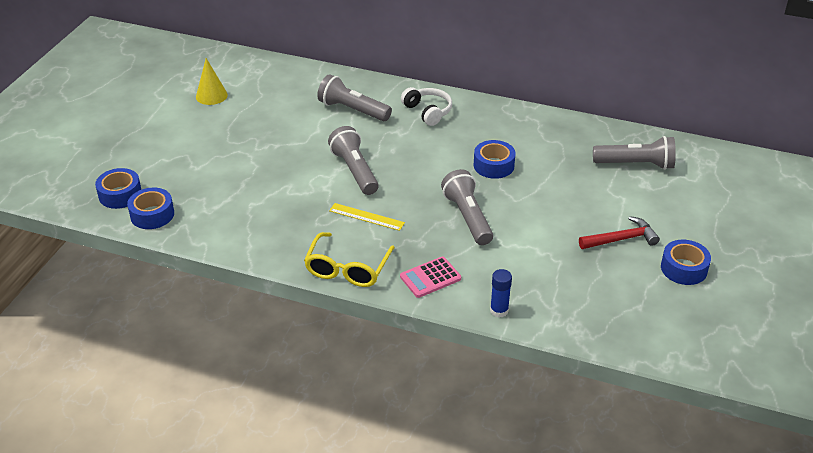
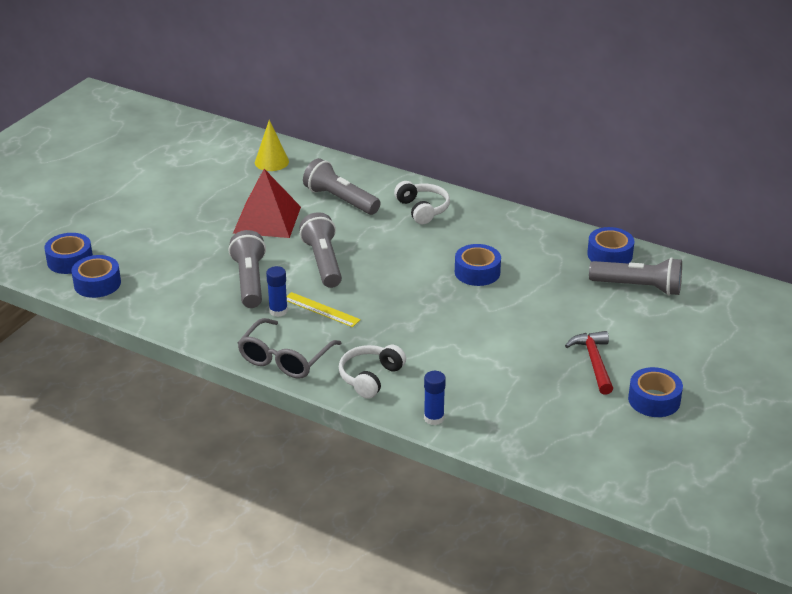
camera: 10 degrees right, 5 degrees down
yellow cone [196,58,228,105] -> yellow cone moved to [255,120,289,171]
yellow glasses [304,232,395,287] -> grey glasses [238,318,341,379]
pink calculator [400,257,461,298] -> white headphones [339,345,406,399]
grey flashlight [441,169,493,245] -> grey flashlight moved to [229,230,266,308]
red hammer [579,216,660,249] -> red hammer turned 90 degrees counterclockwise [565,331,613,395]
none -> red pyramid [233,169,301,238]
none -> blue glue stick [266,266,288,317]
none -> blue tape [587,227,634,264]

